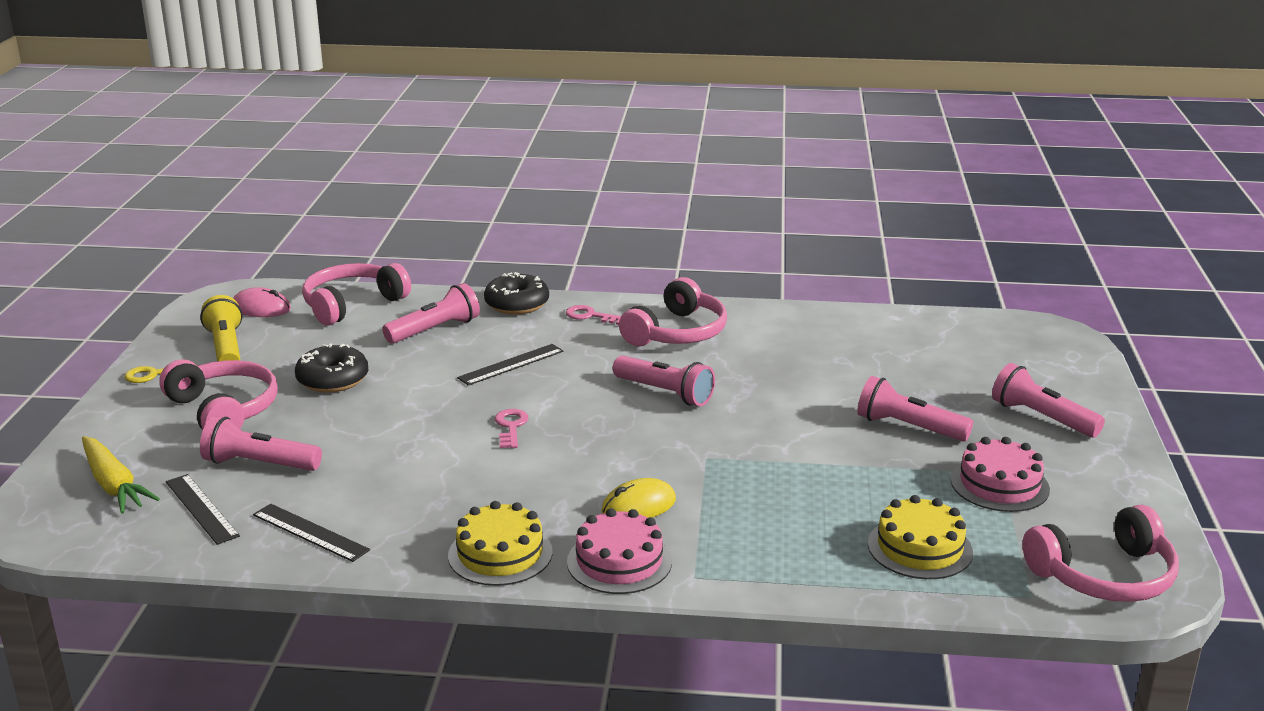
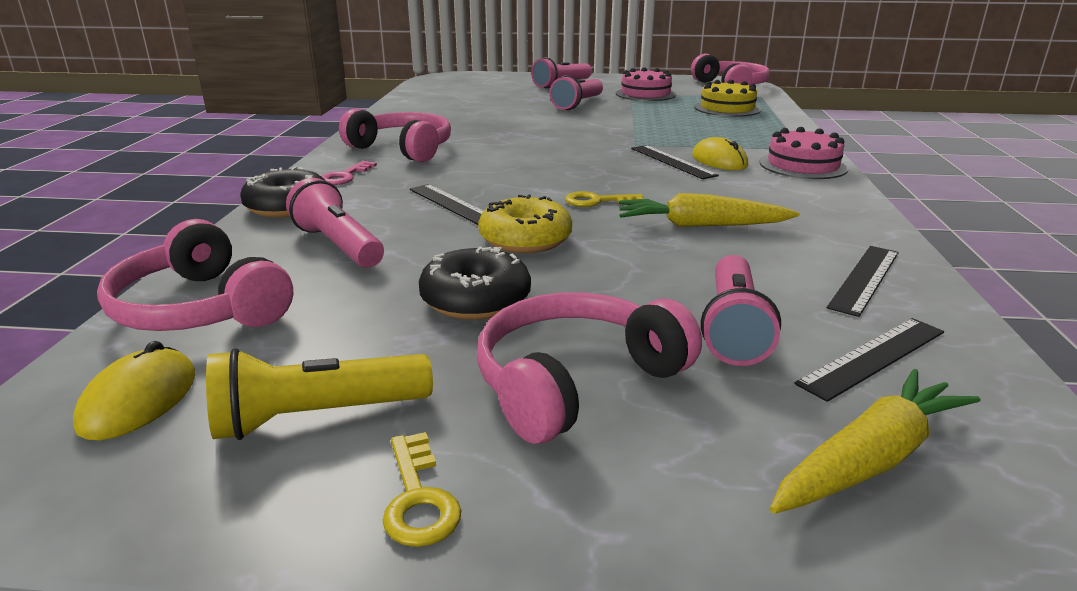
camera: 90 degrees left, 0 degrees up
pink mouse [233,287,291,317] -> yellow mouse [73,341,196,440]
yellow cake [448,501,553,586] -> none
pink key [495,409,528,448] -> yellow key [565,191,643,207]
pink flashlight [613,355,715,406] -> none
none -> yellow donut [478,195,572,253]
none -> yellow carrot [619,193,800,227]
none -> black ruler [631,145,719,179]

